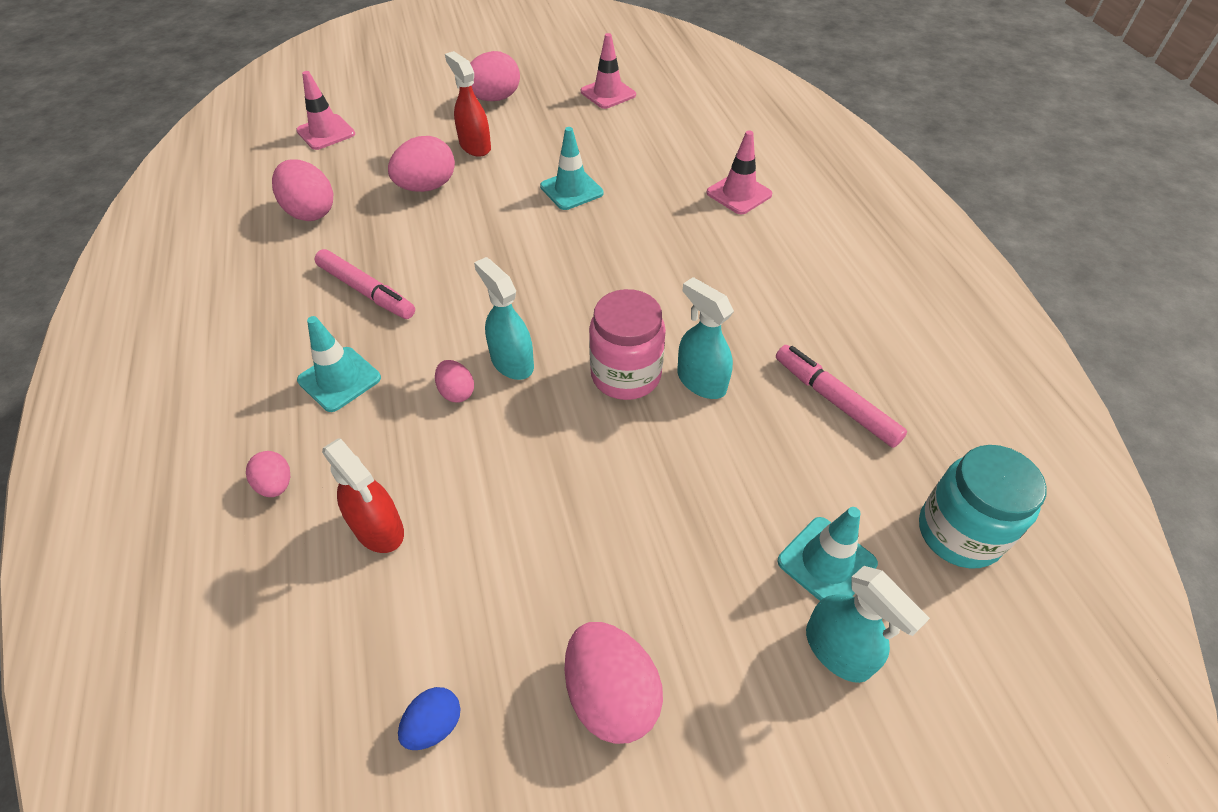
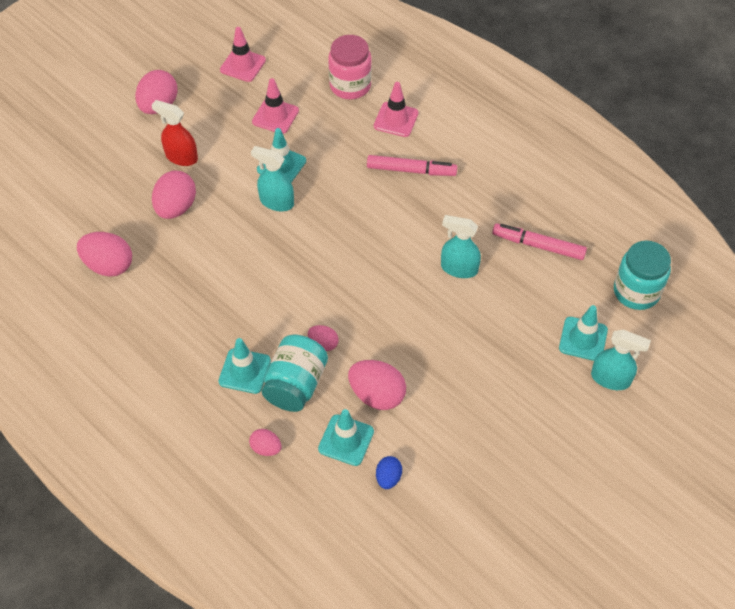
camera: 30 degrees left, 5 degrees up
pink traffic cone [296,71,355,150] -> pink traffic cone moved to [252,78,299,134]
pink marker [315,249,415,319] -> pink marker moved to [367,155,457,176]
red spray bottle [322,438,404,553] -> turquoise traffic cone [318,409,374,466]
blue egg [398,687,461,750] -> blue egg moved to [376,456,402,489]
turquoise spray bottle [474,257,534,380] -> turquoise spray bottle moved to [251,146,294,211]
pink egg [565,622,663,744] -> pink egg moved to [348,360,406,410]
pink jar [589,289,666,400] -> pink jar moved to [328,35,372,99]
none -> turquoise jar [262,335,328,412]

